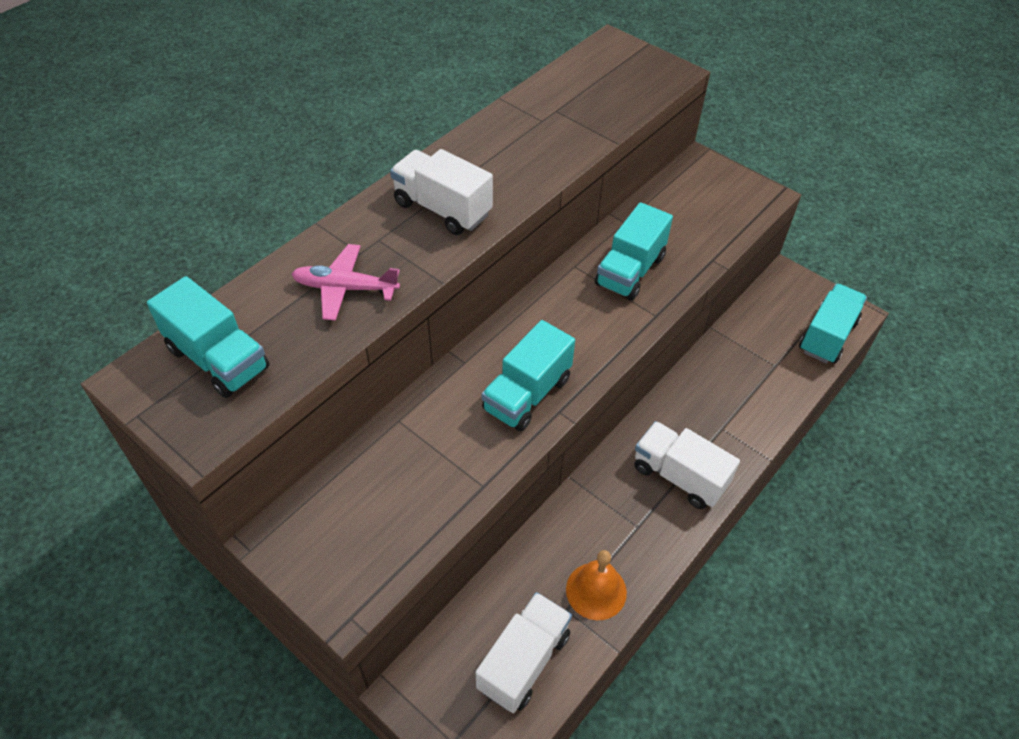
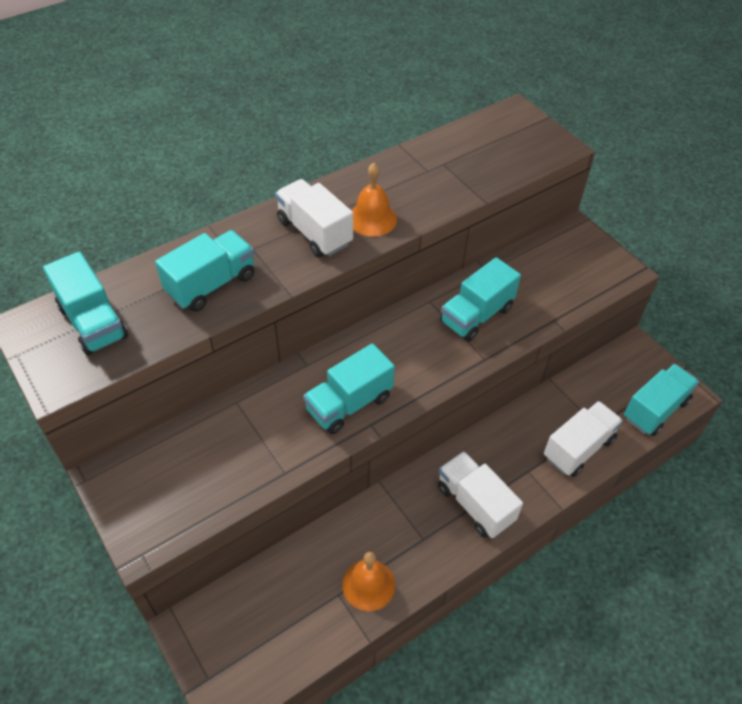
camera: 15 degrees right, 0 degrees up
pink plane [291,244,400,321] -> turquoise truck [155,230,255,312]
white truck [476,592,572,713] -> white truck moved to [544,401,623,477]
none -> orange bell [351,163,397,237]

